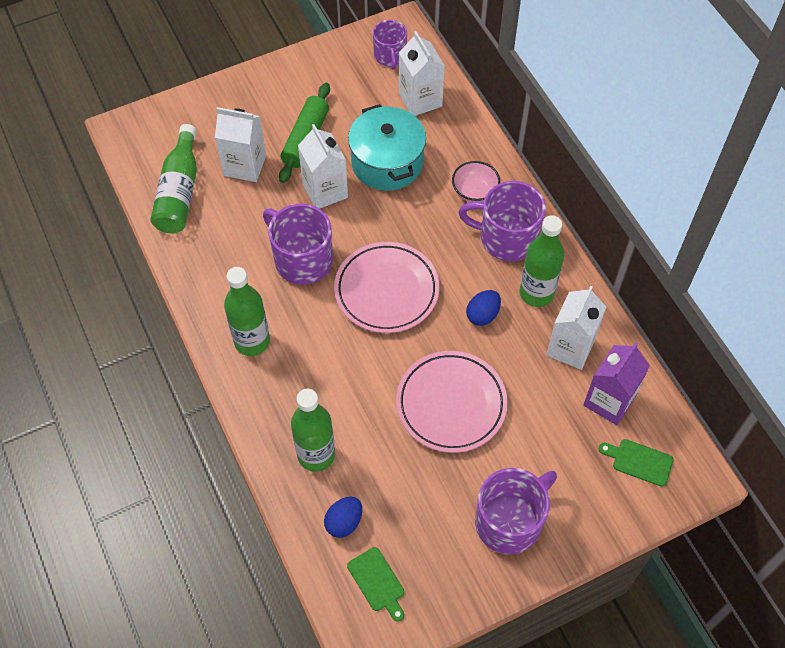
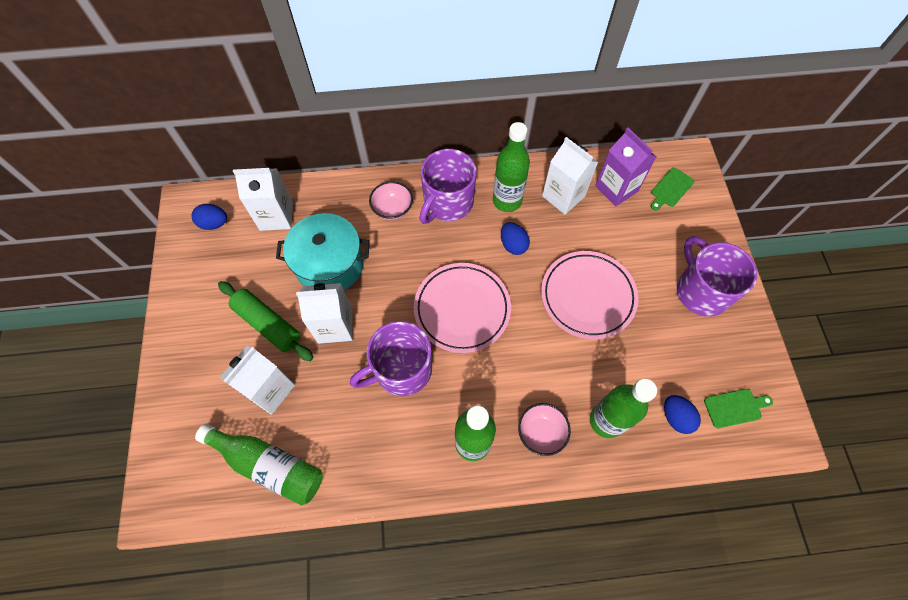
camera: 70 degrees left, 5 degrees up
purple mug [373,20,407,70] -> blue egg [191,204,227,230]
none -> pink bowl [518,403,571,456]

